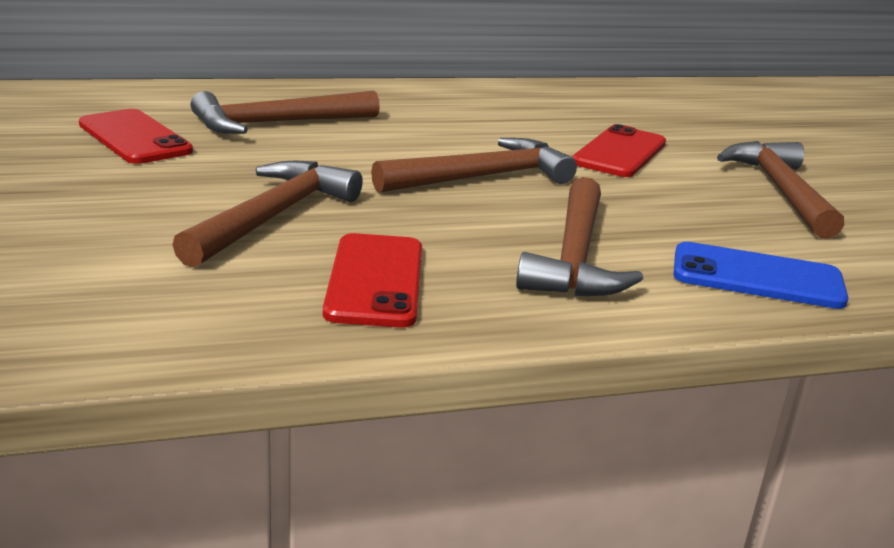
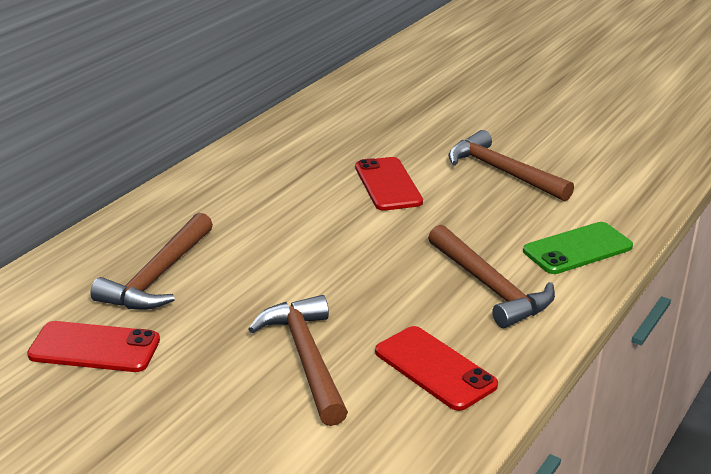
camera: 40 degrees left, 5 degrees up
brown hammer [371,138,577,193] -> none
blue phone [674,242,849,309] -> green phone [523,222,633,274]

